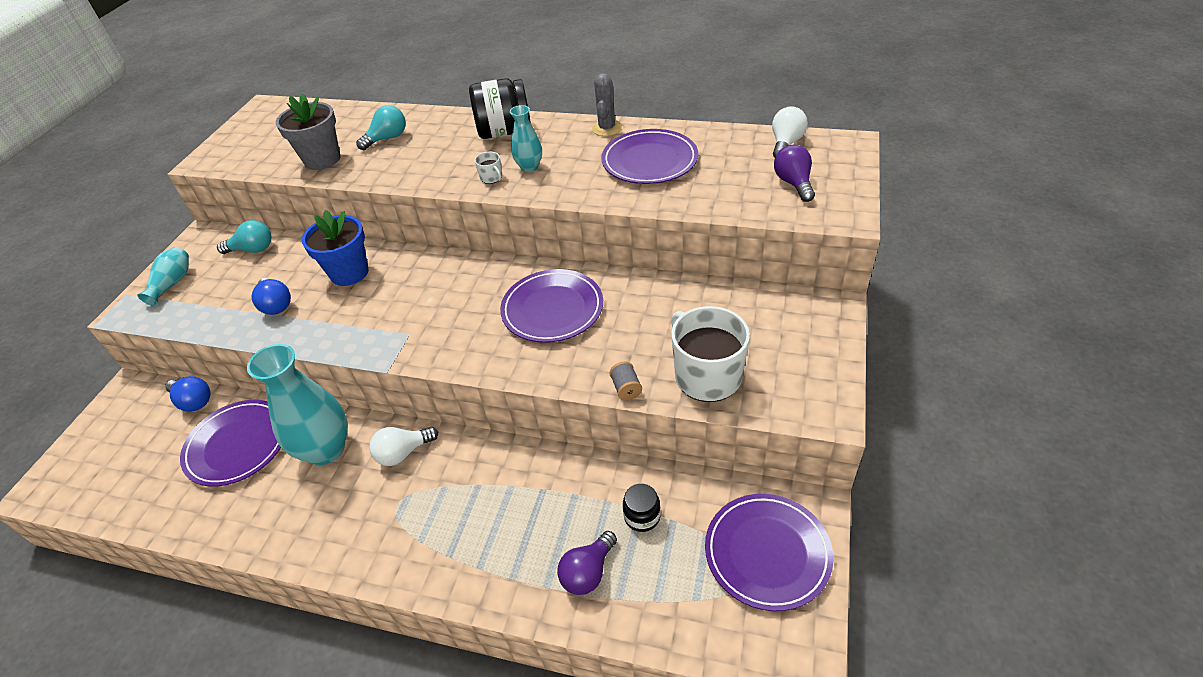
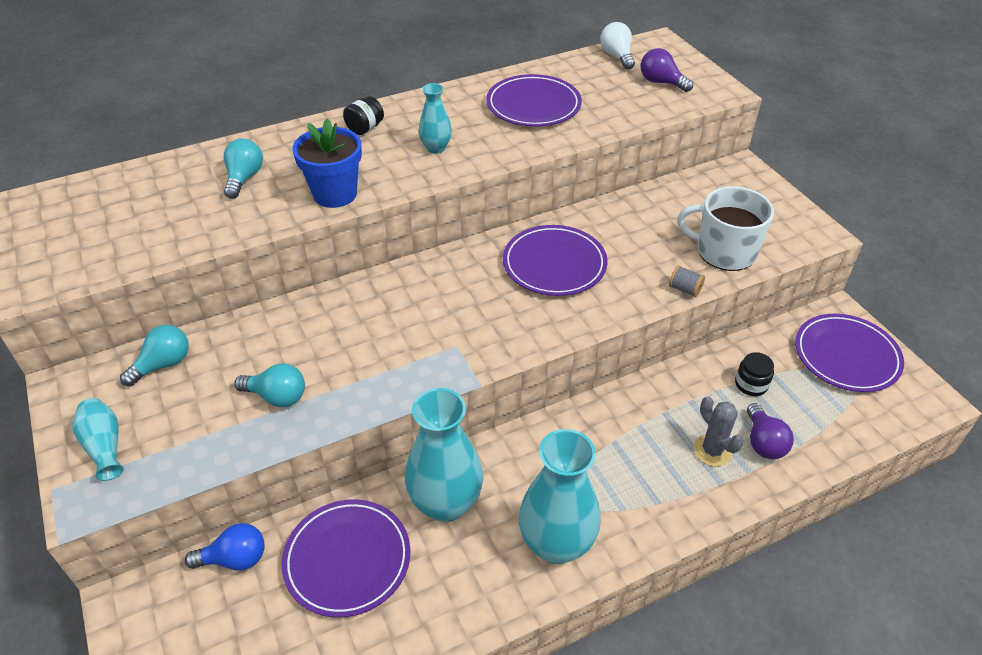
camera: 45 degrees left, 0 degrees up
blue light bulb [252,278,291,315] -> turquoise light bulb [234,363,305,407]
grey flower pot [276,93,341,170] -> none
blue flower pot [302,210,369,286] -> blue flower pot moved to [292,118,362,208]
white light bulb [369,427,438,466] -> none
black jar [469,78,531,139] -> black jar [343,96,384,135], size x0.53
white mug [475,152,502,184] -> none
grey cactus [592,73,622,136] -> grey cactus moved to [693,396,744,467]
none -> turquoise vase [519,429,601,564]

